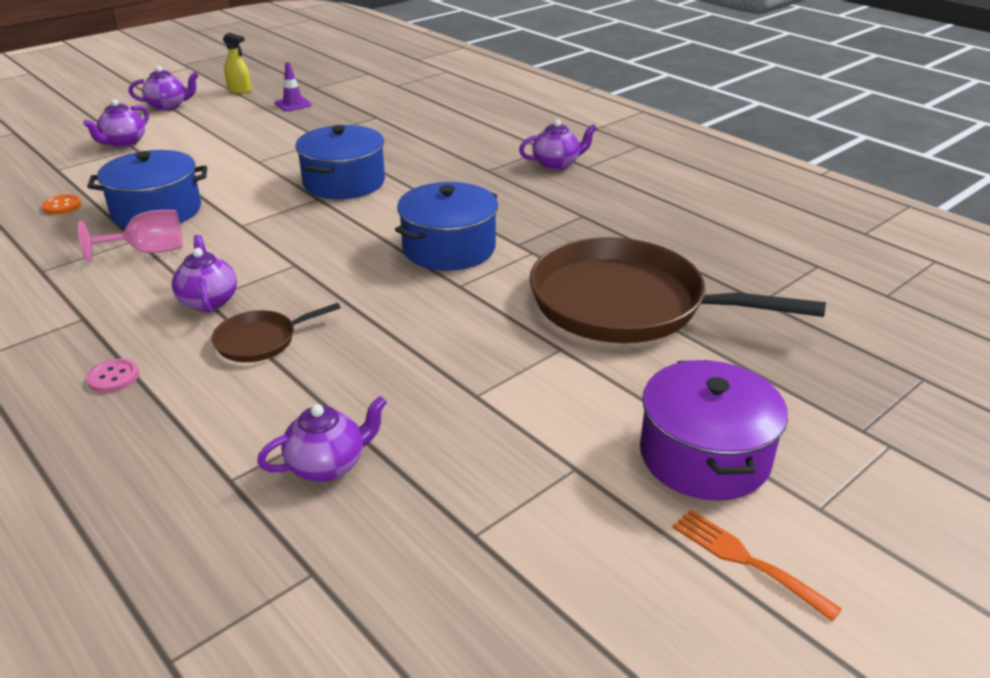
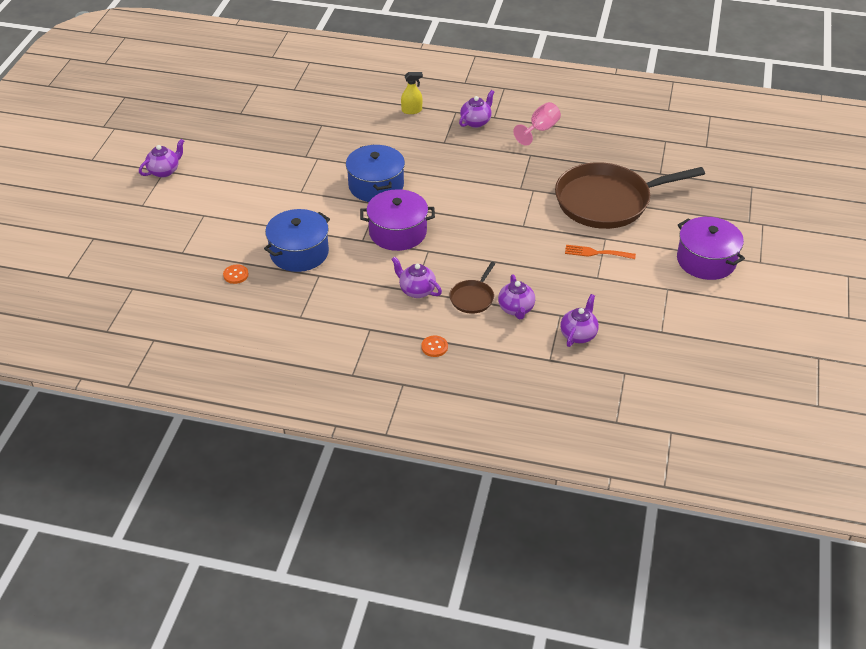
camera: 35 degrees left, 10 degrees up
pink goblet [78,210,183,262] -> pink goblet moved to [513,102,561,146]
purple teapot [83,99,149,148] -> purple teapot moved to [498,274,535,319]
pink button [86,358,139,393] -> orange button [421,336,448,357]
yellow spray bottle [223,32,251,94] -> yellow spray bottle moved to [401,72,423,114]
purple traffic cone [275,62,312,111] -> none
blue pot [395,182,498,271] -> none
orange fork [672,509,842,621] -> orange fork moved to [565,245,636,259]
none -> purple pot [360,189,435,251]

